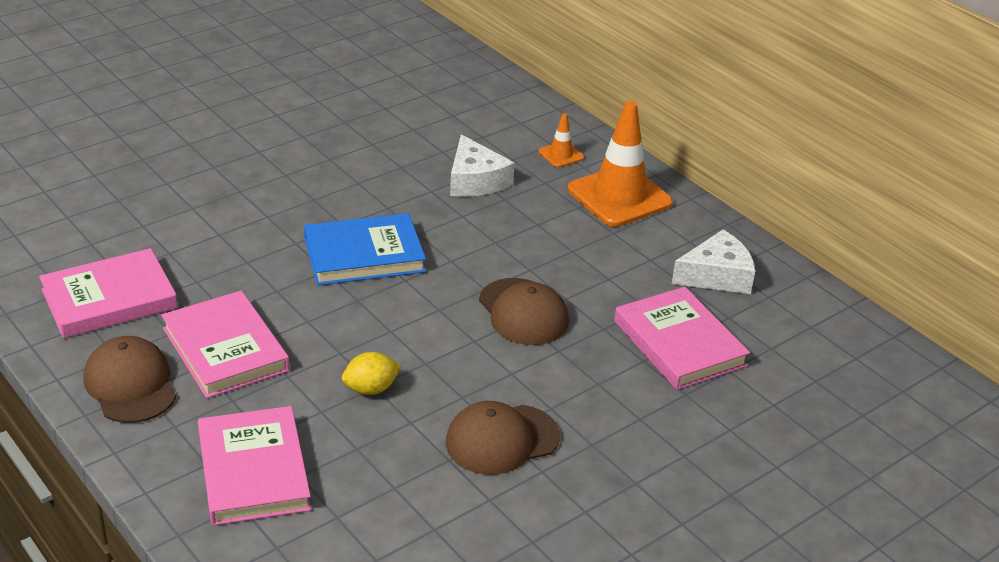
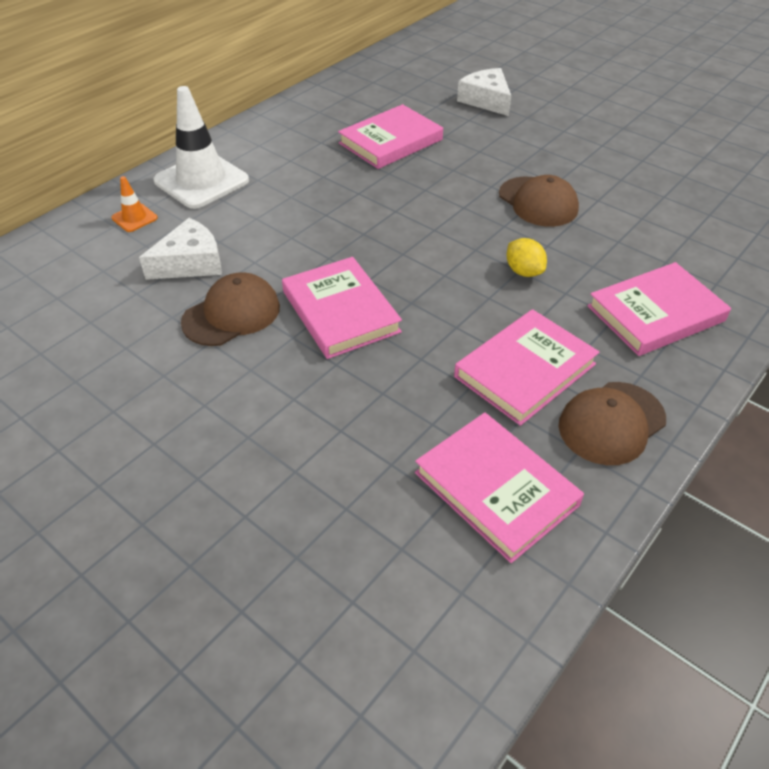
camera: 100 degrees left, 10 degrees up
blue book [304,213,426,285] -> pink book [282,257,402,359]
brown cap [479,278,569,345] -> brown cap moved to [181,272,280,346]
orange traffic cone [568,101,673,227] -> white traffic cone [153,86,249,209]
white cheese [672,229,755,294] -> white cheese moved to [457,68,511,116]

